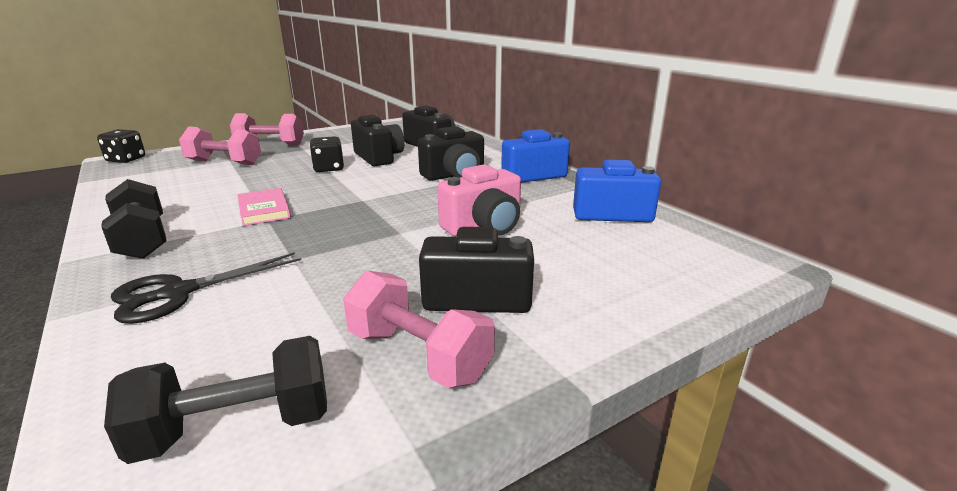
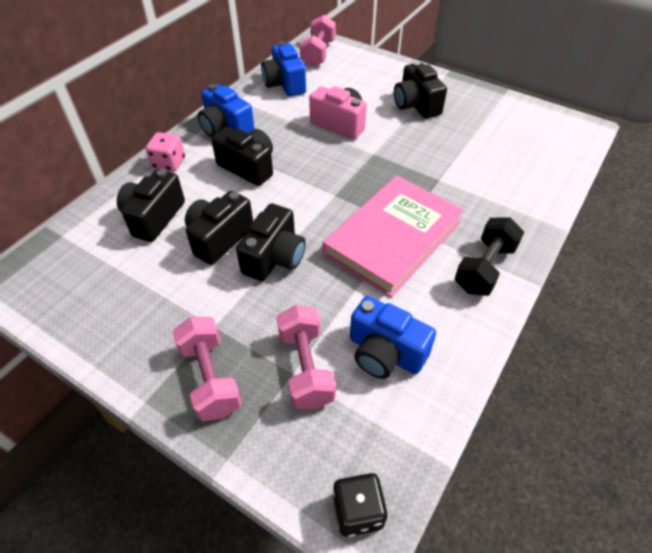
camera: 115 degrees left, 25 degrees up
black dumbbell [104,336,327,464] -> none
black scissors [111,252,301,324] -> none
pink book [237,188,291,226] -> pink book [323,176,464,298], size x2.18
black dice [310,136,344,172] -> black camera [236,203,306,281]
pink dumbbell [343,271,495,388] -> pink dumbbell moved to [300,15,336,67]
none -> pink dice [146,132,185,172]
none -> blue camera [350,296,436,379]

